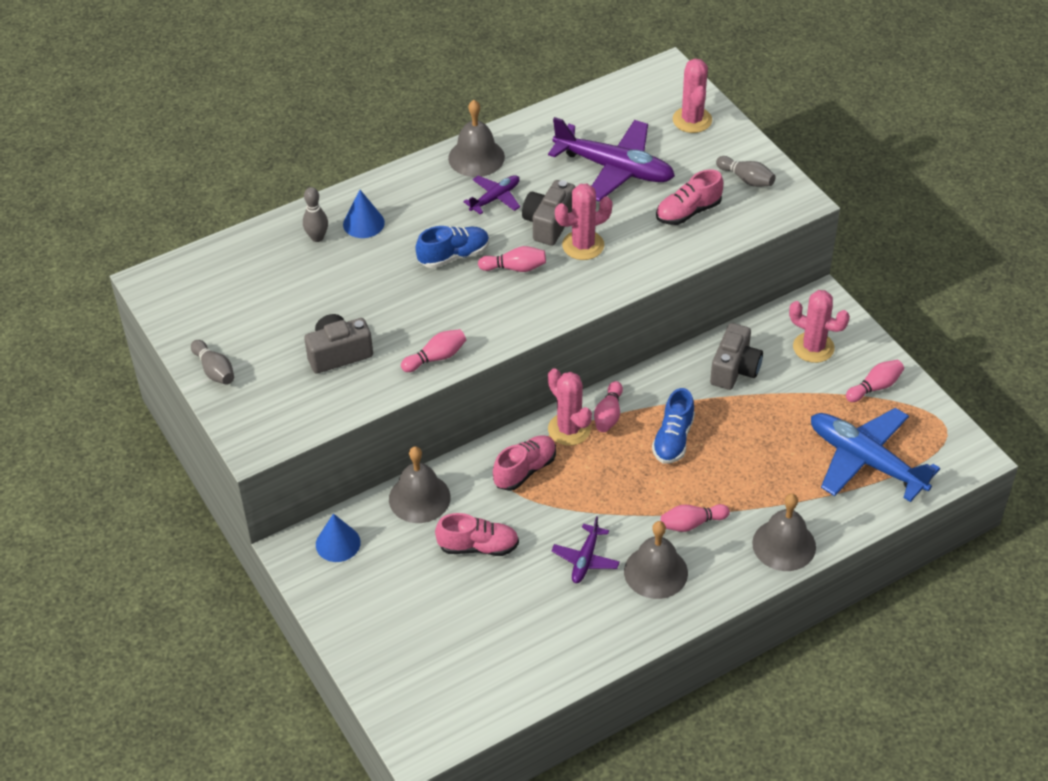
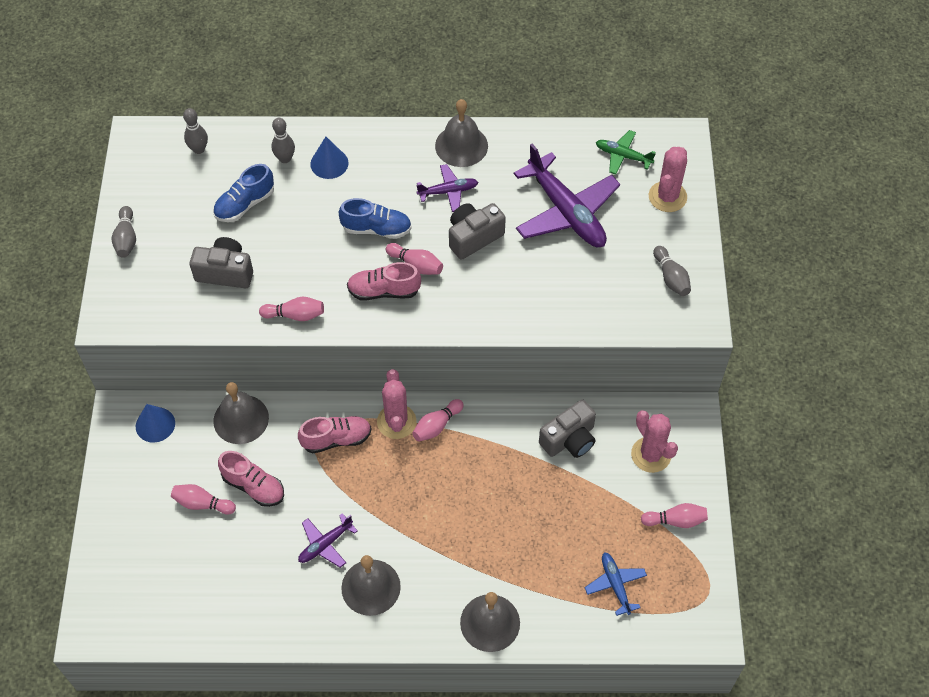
camera: 30 degrees right, 10 degrees up
pink cactus [555,184,613,260] -> none
blue shoe [652,388,695,464] -> blue shoe moved to [213,164,274,222]
pink shoe [656,170,723,225] -> pink shoe moved to [347,262,421,301]
pink bowling pin [661,504,730,532] -> pink bowling pin moved to [171,484,236,515]
blue plane [811,408,940,502] -> blue plane [585,552,647,616], size x0.50
none -> grey bowling pin [183,108,208,154]
none -> green plane [596,130,656,175]

